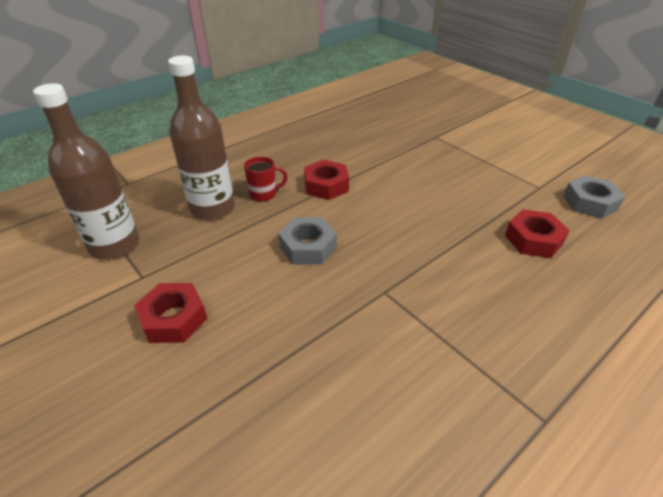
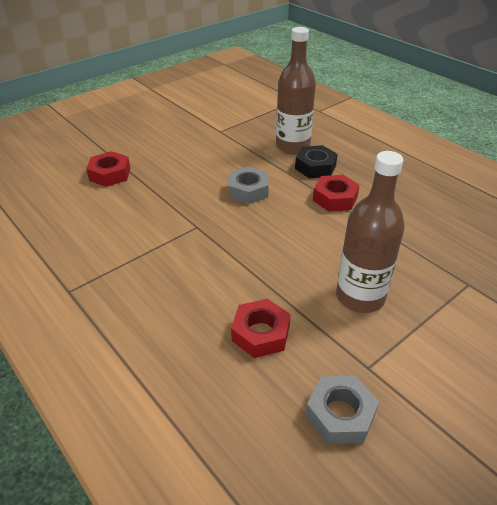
camera: 90 degrees right, 0 degrees up
brown bottle [33,83,139,259] -> brown bottle moved to [336,151,405,313]
red nut [134,283,207,343] -> red nut moved to [86,151,130,187]
red mug [244,156,288,202] -> black nut [295,145,338,178]

